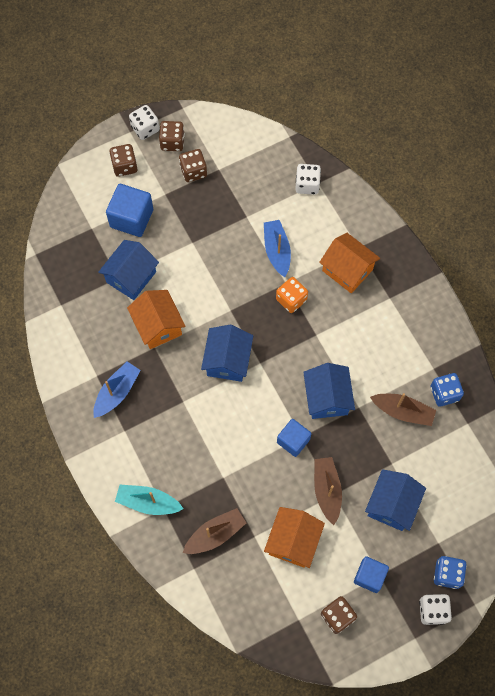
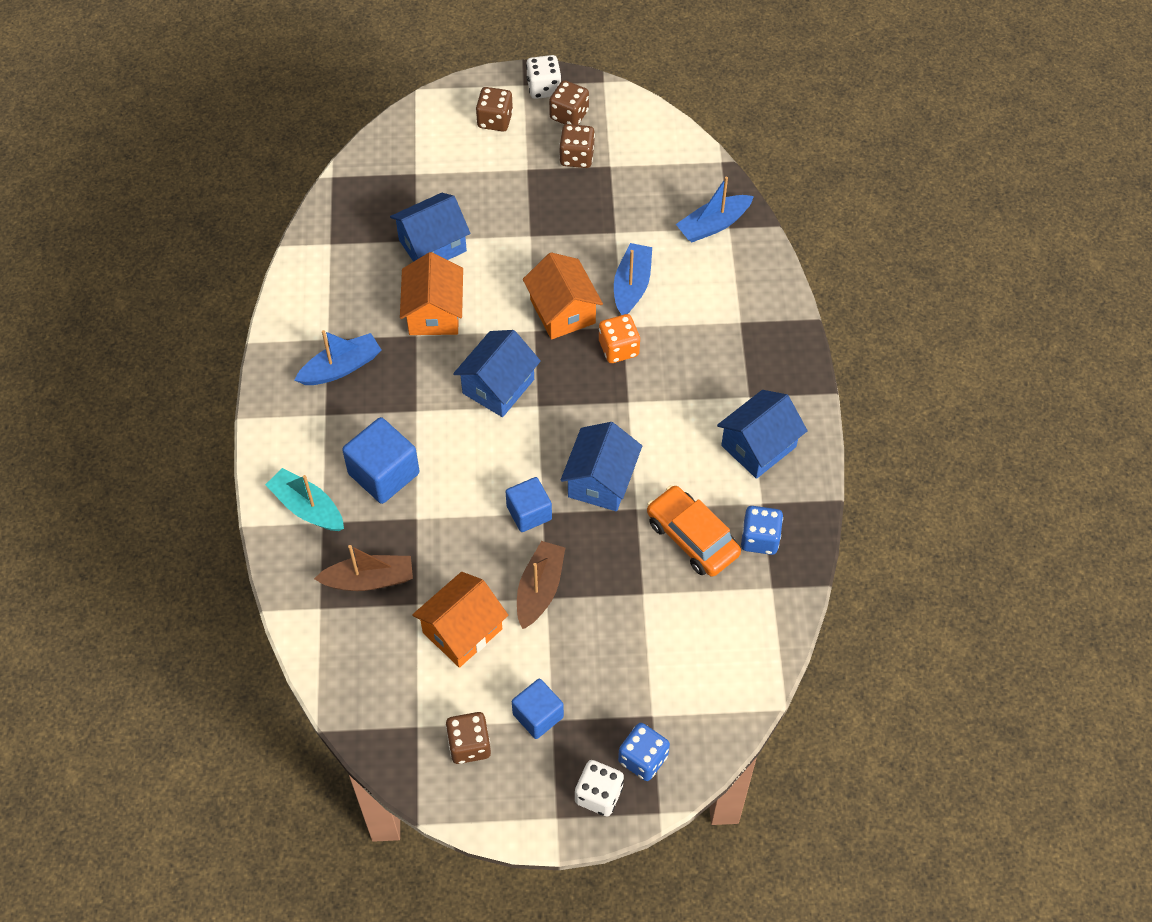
camera: 25 degrees right, 10 degrees down
blue cube [106,184,153,237] -> blue cube moved to [342,417,419,504]
white dice [295,164,321,195] -> blue boat [676,177,754,242]
orange house [319,233,380,293] -> orange house moved to [523,252,603,339]
blue house [365,469,426,531] -> blue house moved to [717,390,808,479]
brown boat [370,393,436,426] -> orange car [647,485,741,577]

